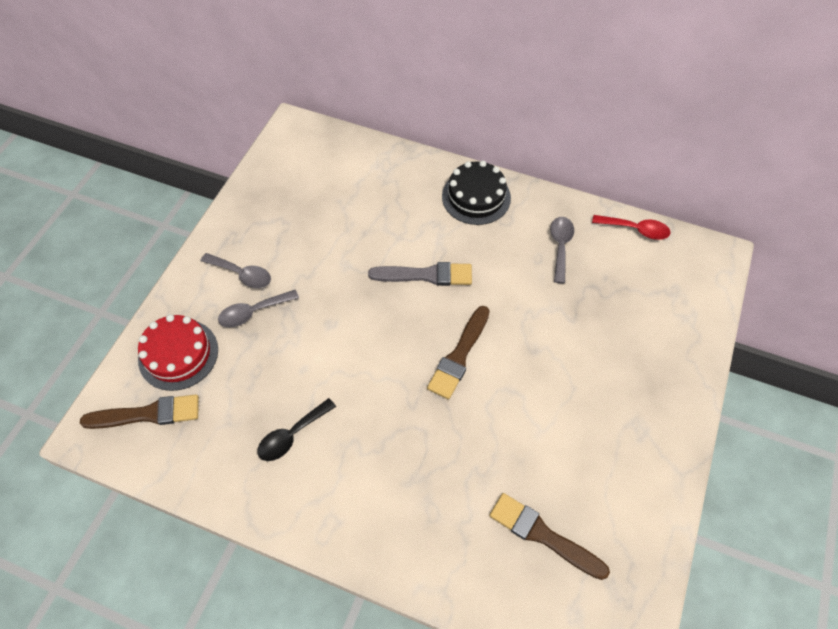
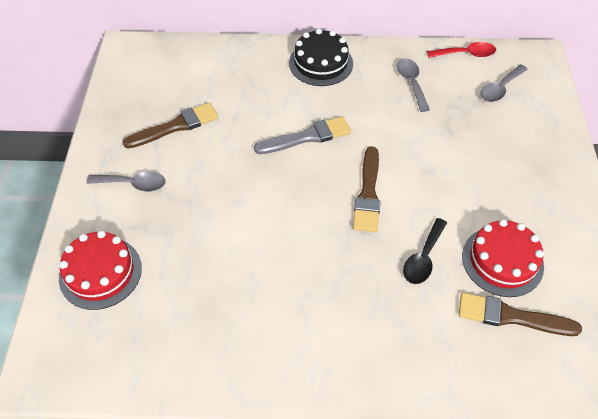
camera: 20 degrees left, 5 degrees down
brown brush [80,394,199,429] -> brown brush moved to [123,102,219,149]
grey spoon [218,290,299,327] -> grey spoon moved to [480,64,528,102]
black spoon [258,398,336,461] -> black spoon moved to [403,218,447,284]
none -> red cake [462,219,544,297]

